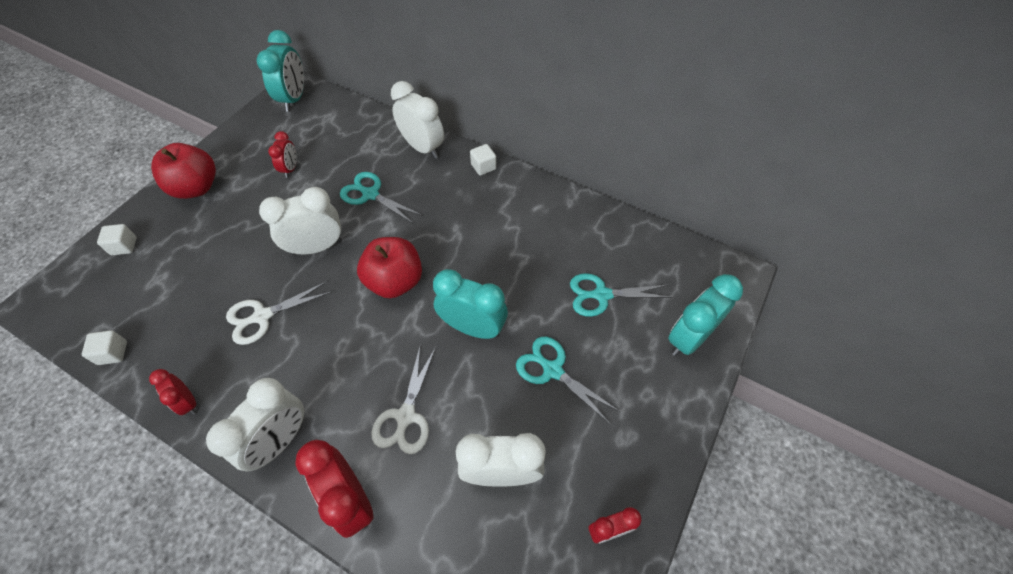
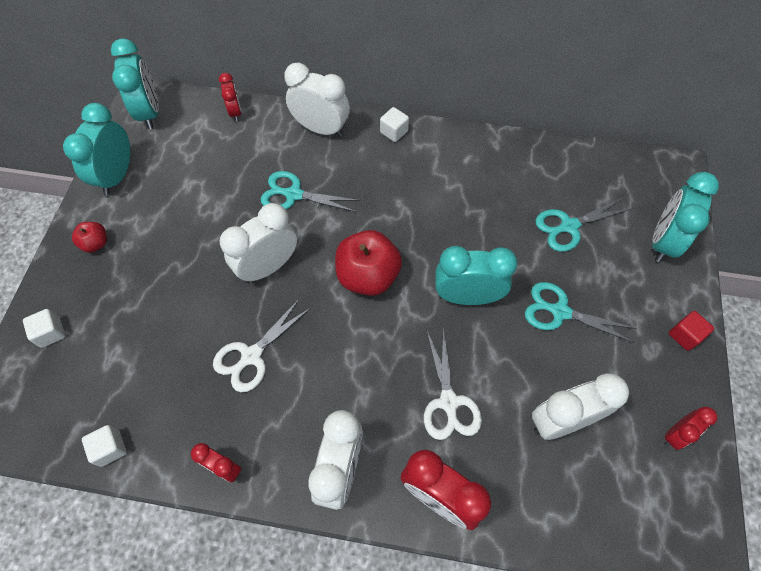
camera: 20 degrees left, 5 degrees up
red apple [151,143,216,199] -> red apple [72,222,107,253], size x0.50
red clock [268,131,296,178] -> red clock moved to [219,73,242,122]
none -> turquoise clock [63,103,130,196]
none -> red cube [669,311,714,351]

